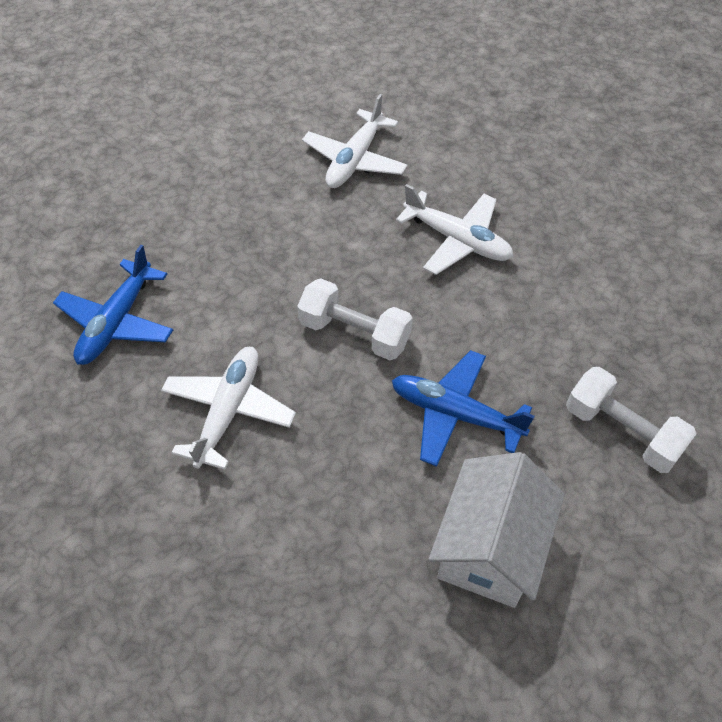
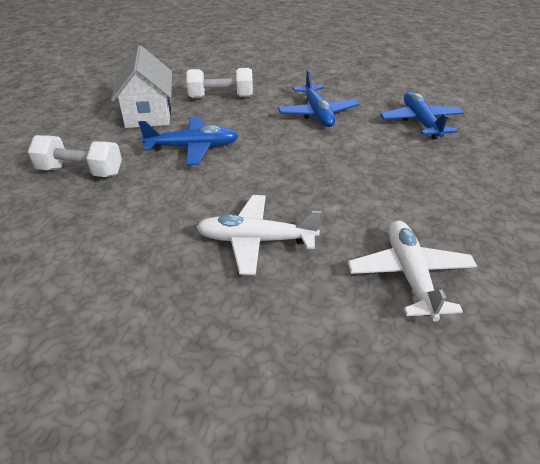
camera: 150 degrees right, 15 degrees down
white plane [161,347,296,470] -> blue plane [278,69,359,127]
white dumbbell [297,278,413,360] -> white dumbbell moved to [186,68,253,98]

